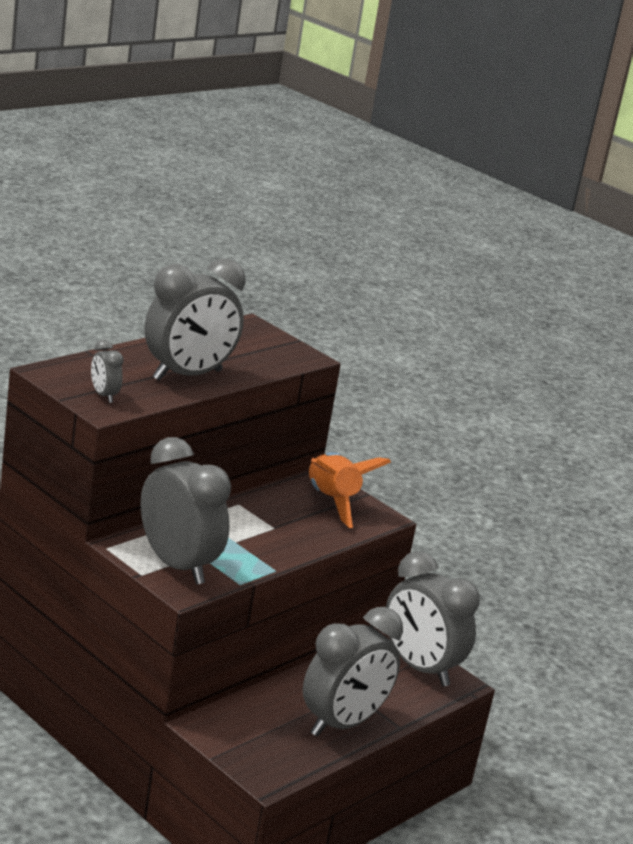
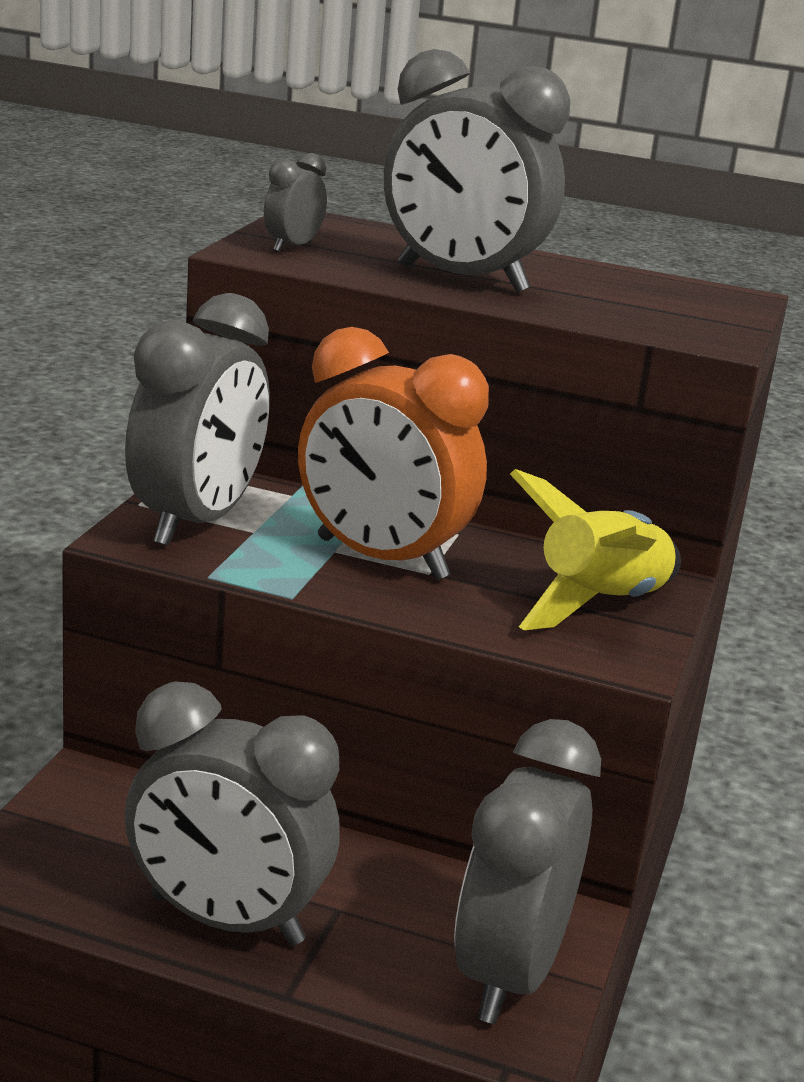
camera: 65 degrees right, 0 degrees up
orange rocket [309,452,391,528] -> yellow rocket [510,469,681,630]
none -> orange clock [298,327,489,580]

